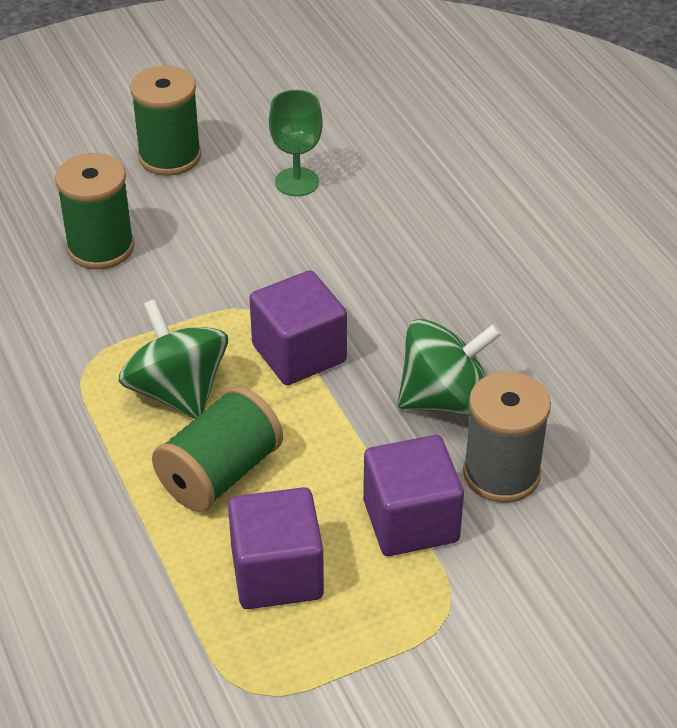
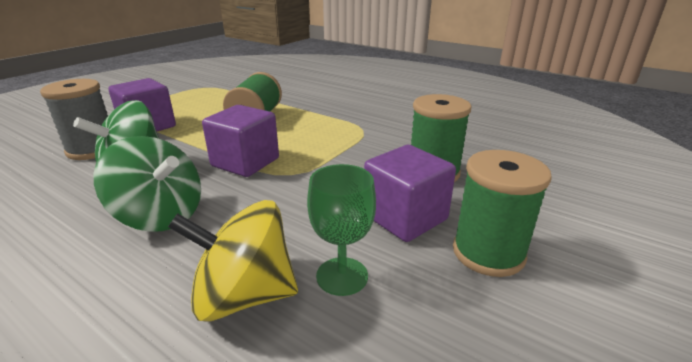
camera: 150 degrees right, 15 degrees down
green spinning top [119,299,228,419] -> green spinning top moved to [93,136,201,232]
purple cube [228,487,324,609] -> purple cube moved to [364,145,456,242]
none -> yellow spinning top [168,200,298,321]

